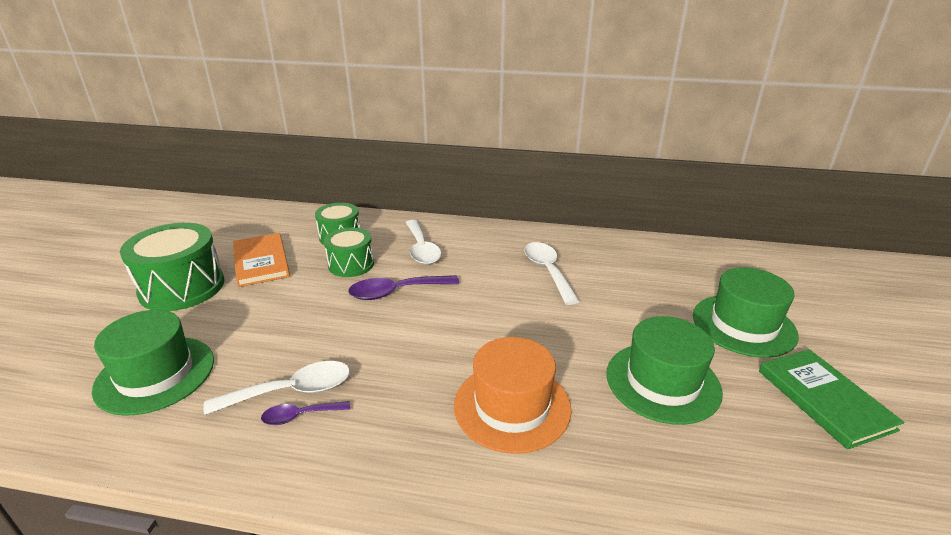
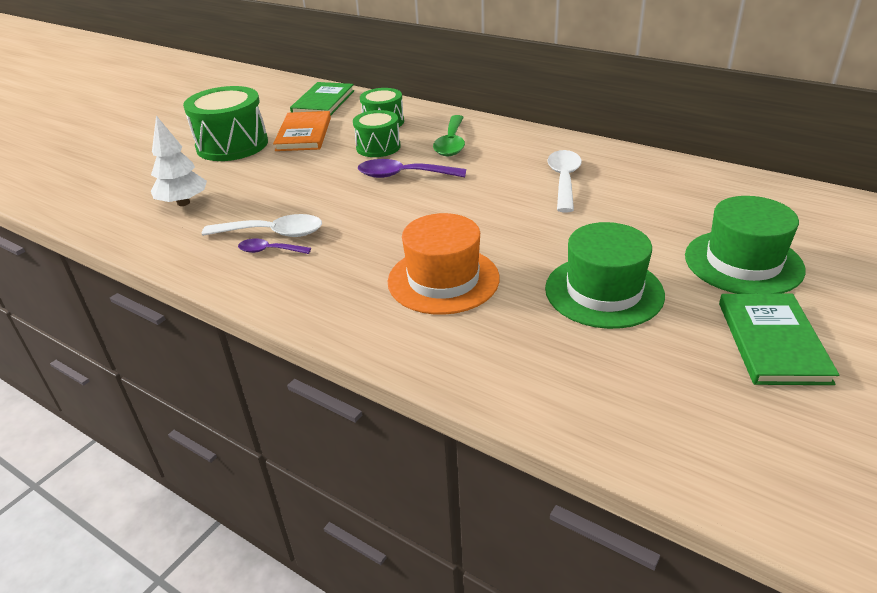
camera: 25 degrees right, 5 degrees up
green hat [92,310,214,416] -> white tree [151,115,207,206]
white spoon [406,220,441,265] -> green spoon [433,115,465,156]
none -> green book [290,82,354,115]

